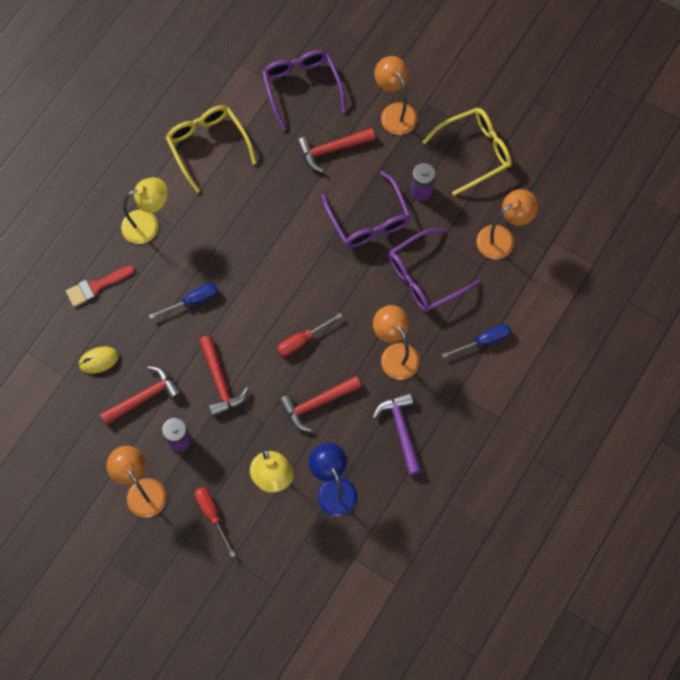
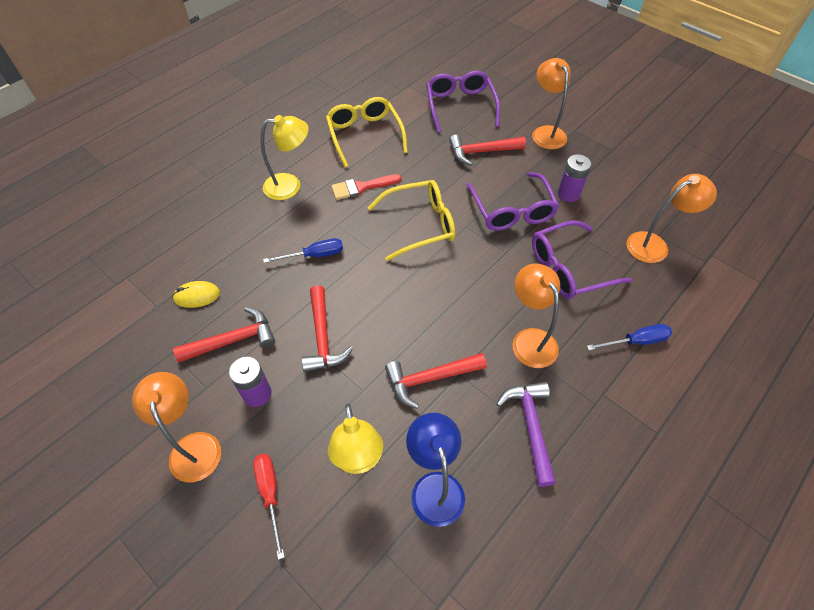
camera: 10 degrees right, 15 degrees down
red brush [66,265,135,307] -> red brush moved to [331,174,402,200]
red screwdriver [277,313,342,356] -> none
yellow glasses [423,108,512,196] -> yellow glasses moved to [368,180,455,261]

